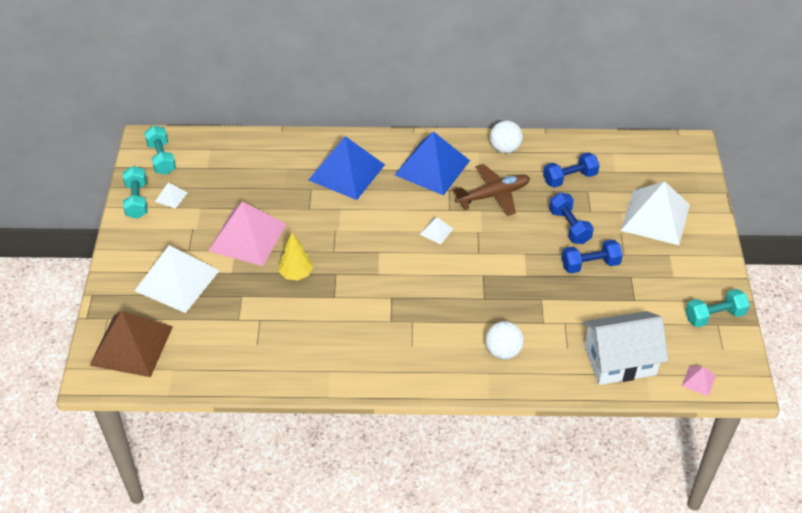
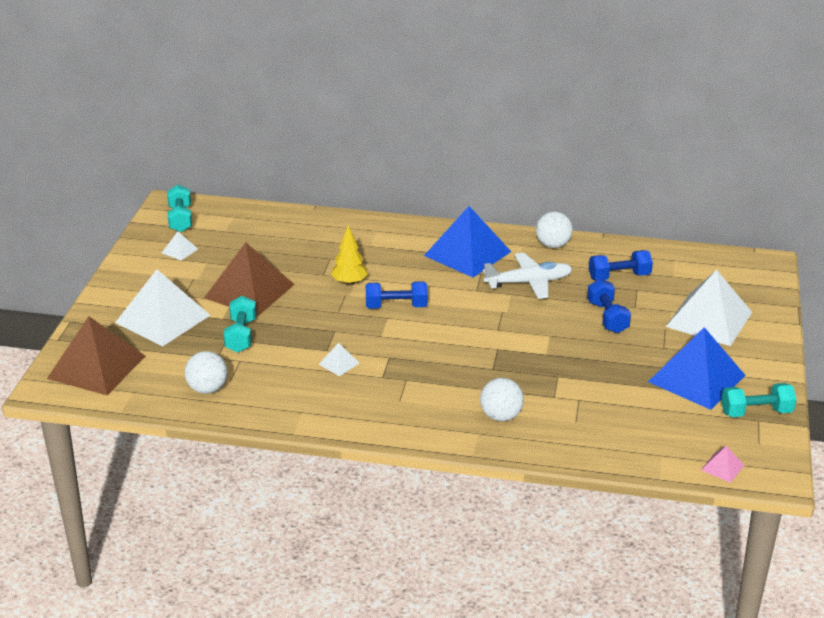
camera: 10 degrees right, 15 degrees down
turquoise dumbbell [123,166,148,219] -> turquoise dumbbell moved to [223,296,257,353]
pink pyramid [208,201,286,266] -> brown pyramid [204,242,295,316]
yellow tree [279,233,313,280] -> yellow tree moved to [331,226,368,285]
blue pyramid [309,136,385,200] -> blue pyramid moved to [648,327,746,410]
white pyramid [420,217,453,244] -> white pyramid moved to [319,343,360,376]
brown plane [452,164,530,216] -> white plane [483,253,572,299]
blue dumbbell [562,240,623,273] -> blue dumbbell moved to [366,281,428,309]
white house [582,311,668,385] -> none
none -> white ball [185,351,228,394]

